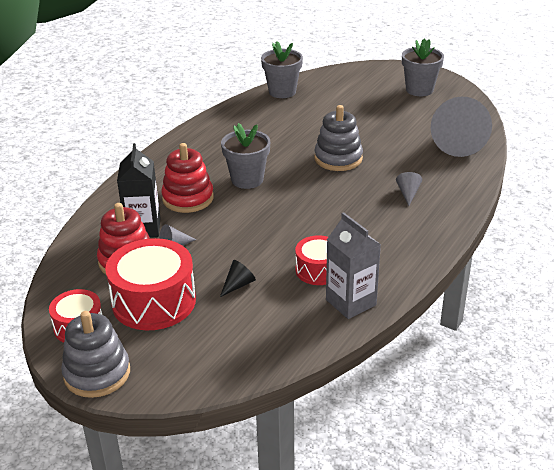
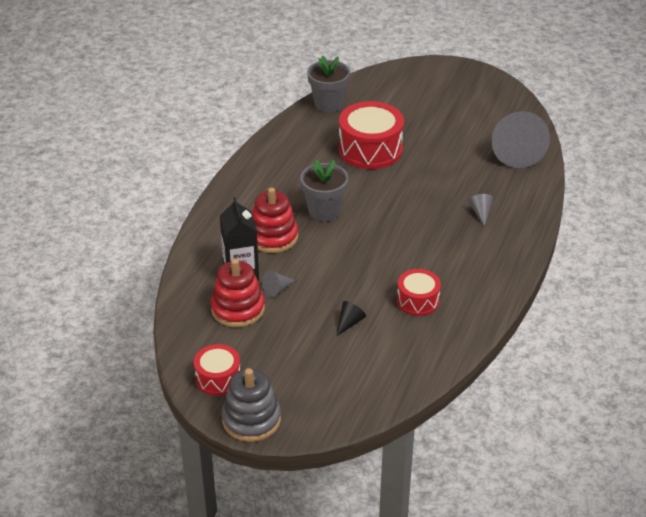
camera: 10 degrees left, 5 degrees up
red drum [105,238,196,330] -> red drum moved to [339,101,404,169]
grey stacking toy [314,105,363,171] -> none
grey carton [326,212,381,319] -> none
grey flower pot [402,38,444,96] -> none

